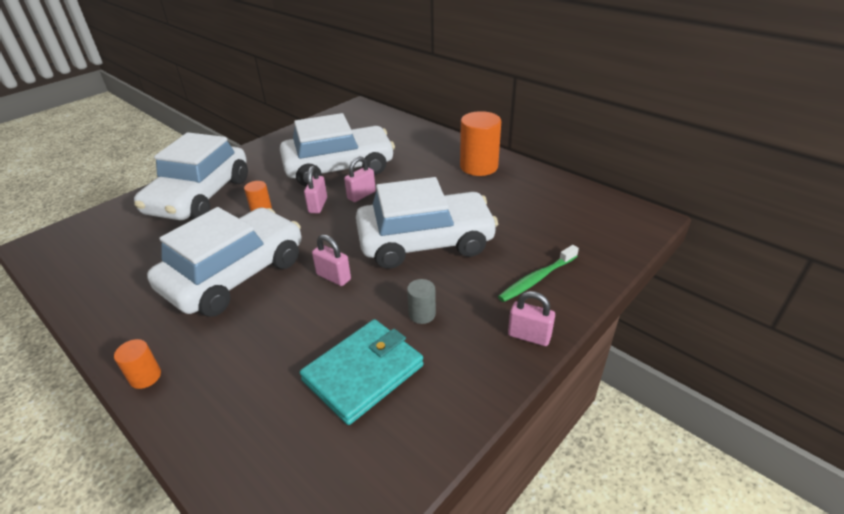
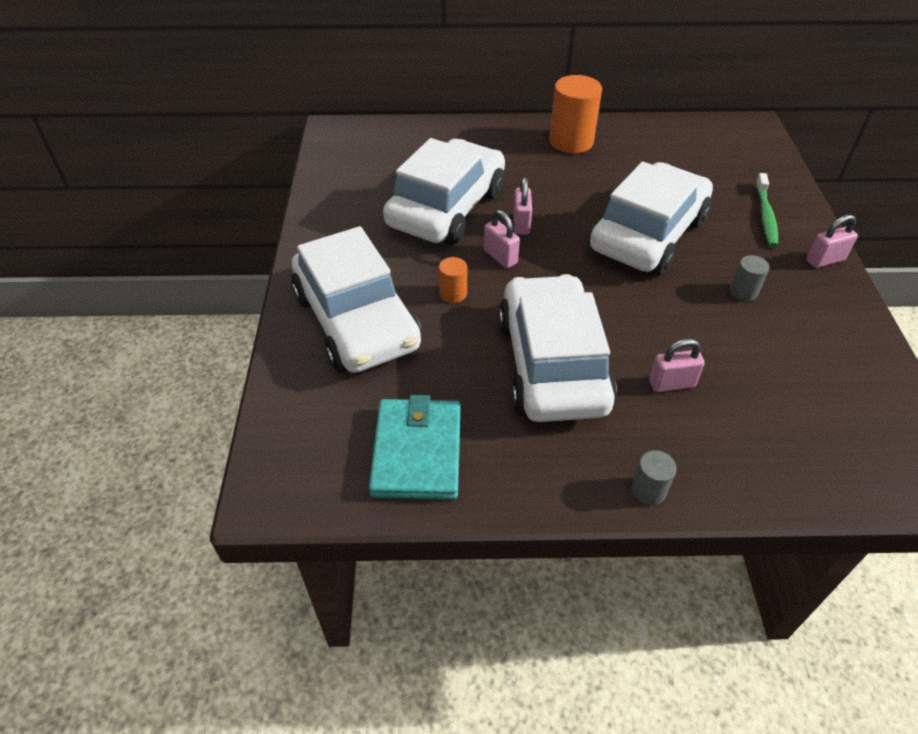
camera: 45 degrees left, 10 degrees up
orange cylinder [114,339,161,389] -> grey cylinder [631,450,677,505]
turquoise wallet [300,319,424,425] -> turquoise wallet moved to [369,395,461,500]
pink padlock [312,234,351,286] -> pink padlock moved to [649,339,705,392]

